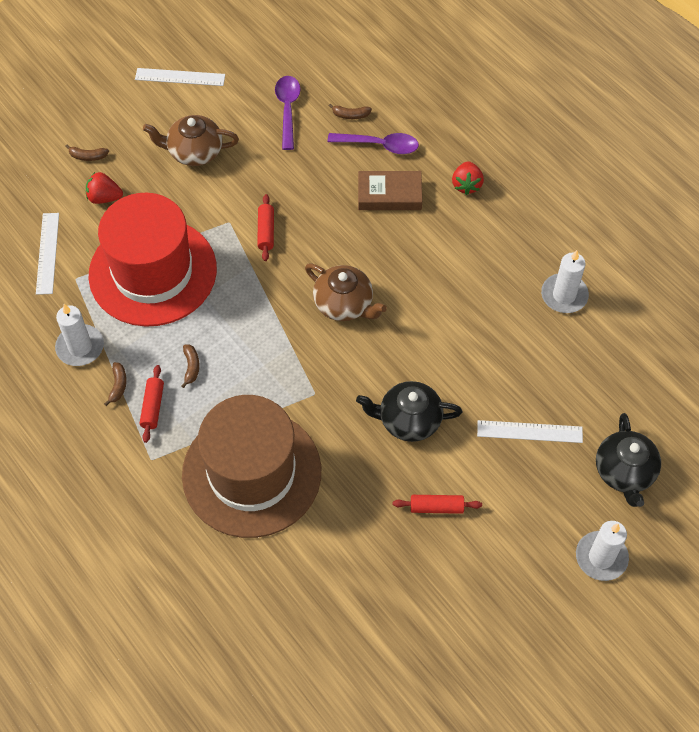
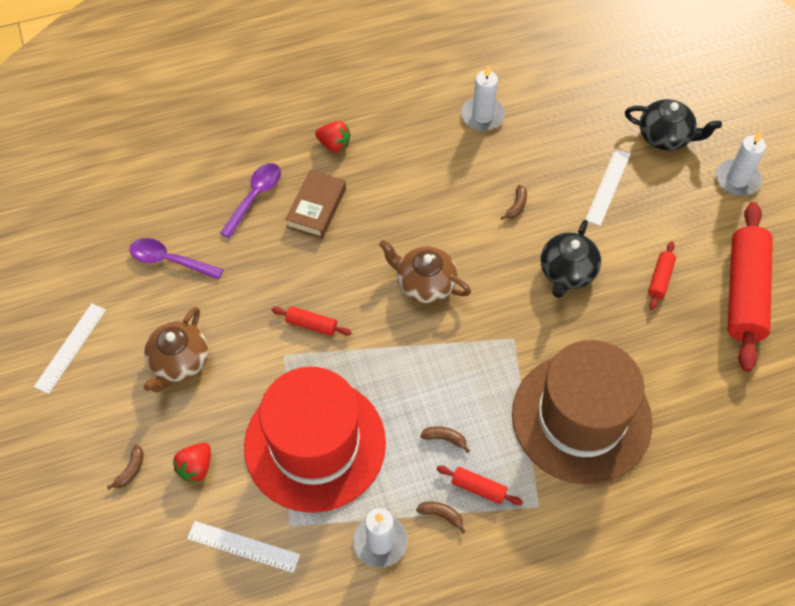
camera: 70 degrees left, 0 degrees up
brown teapot [305,264,387,321] -> brown teapot turned 120 degrees counterclockwise [379,240,471,303]
brown banana [329,104,372,119] -> brown banana moved to [501,185,527,220]
none -> red rolling pin [728,202,773,372]

